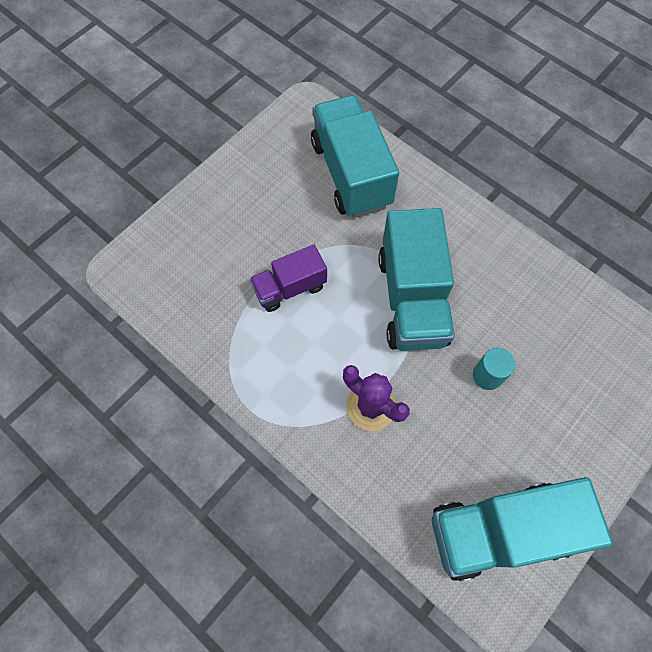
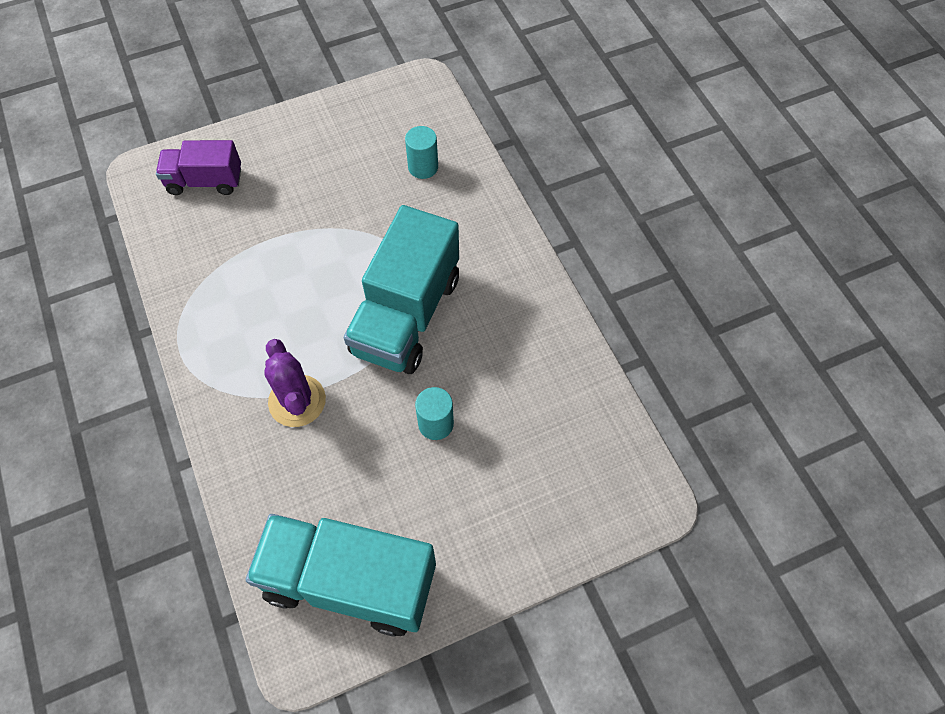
camera: 25 degrees right, 5 degrees down
purple truck [250,244,327,312] -> purple truck moved to [156,140,241,195]
turquoise truck [311,95,399,218] -> turquoise cylinder [405,126,438,179]

